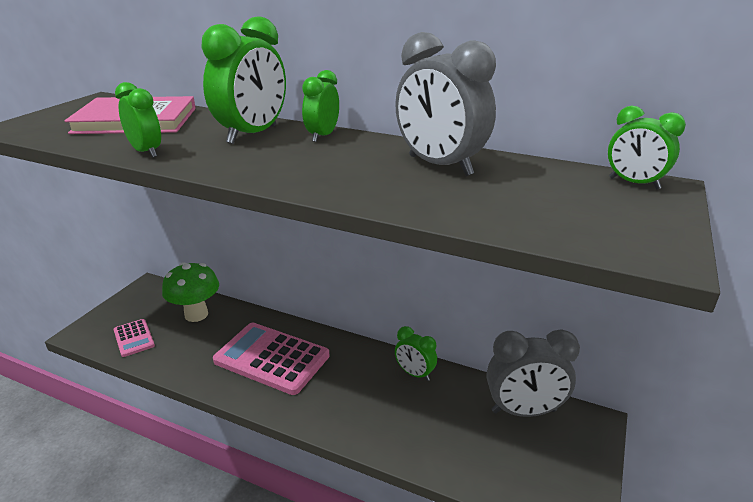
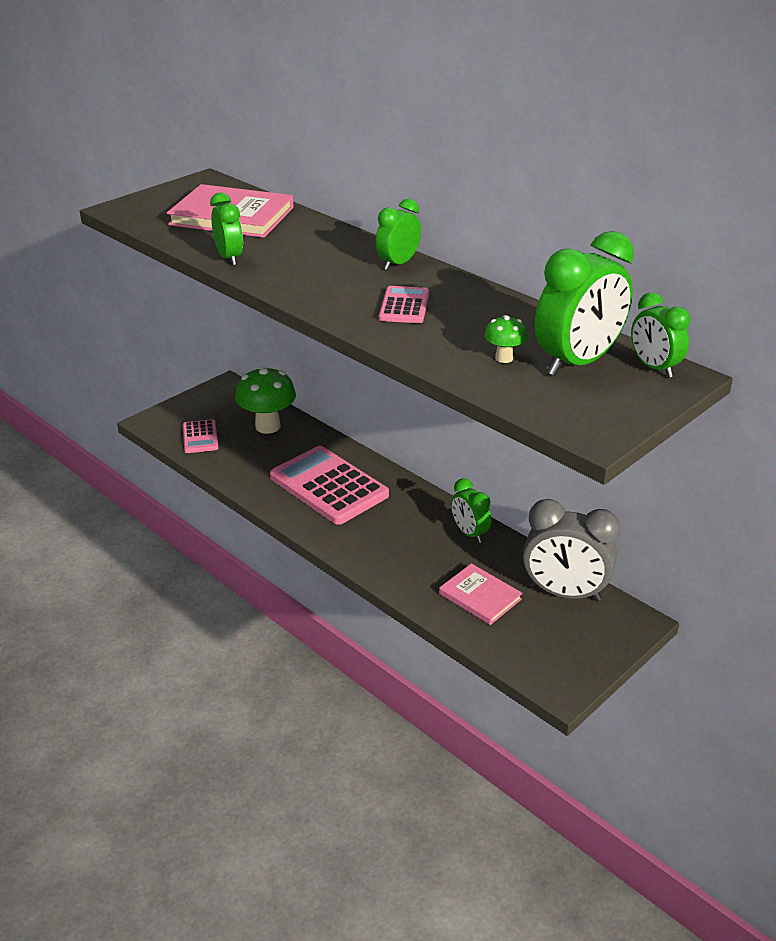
camera: 20 degrees right, 5 degrees up
green clock [201,16,286,144] -> green clock moved to [535,231,634,376]
grey clock [395,32,496,176] -> none
none -> pink calculator [379,286,429,323]
none -> pink book [439,563,522,625]
none -> green mushroom [485,315,527,363]

